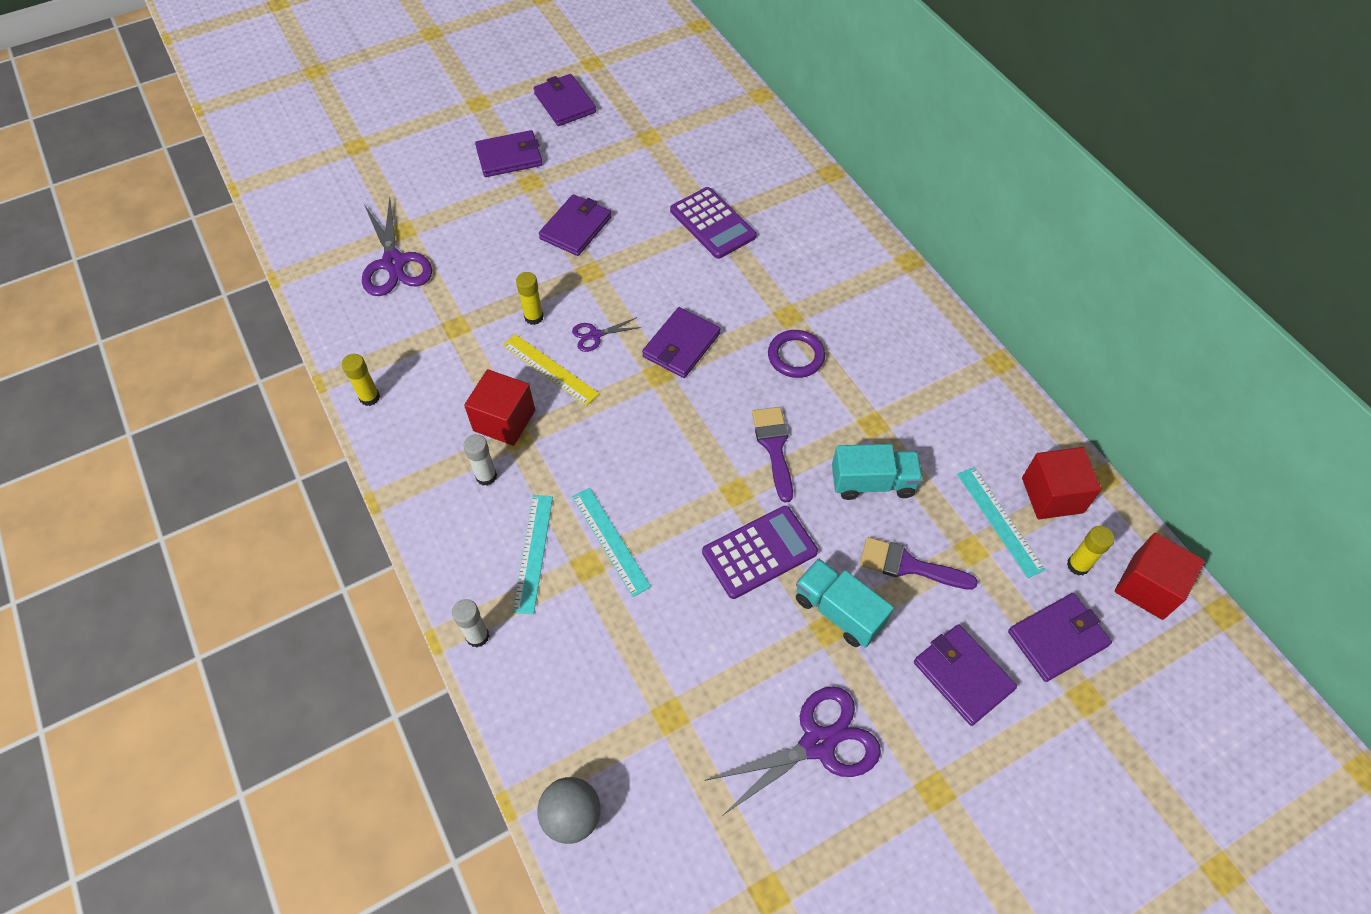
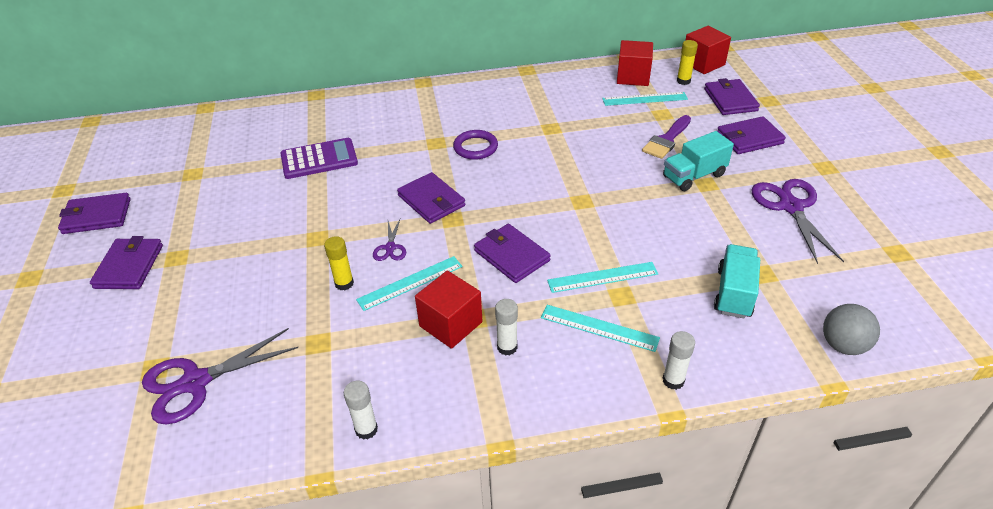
camera: 70 degrees left, 15 degrees down
yellow glue stick [342,354,380,406] -> white glue stick [344,381,378,440]
purple scissors [362,197,432,296] -> purple scissors turned 150 degrees clockwise [142,328,298,425]
yellow ruler [503,334,599,406] -> turquoise ruler [356,256,463,311]
purple wallet [539,194,612,256] -> purple wallet moved to [474,224,551,283]
purple calculator [702,506,818,599] -> none
purple brush [752,407,793,503] -> none
turquoise truck [832,444,923,500] -> turquoise truck moved to [714,244,760,318]

